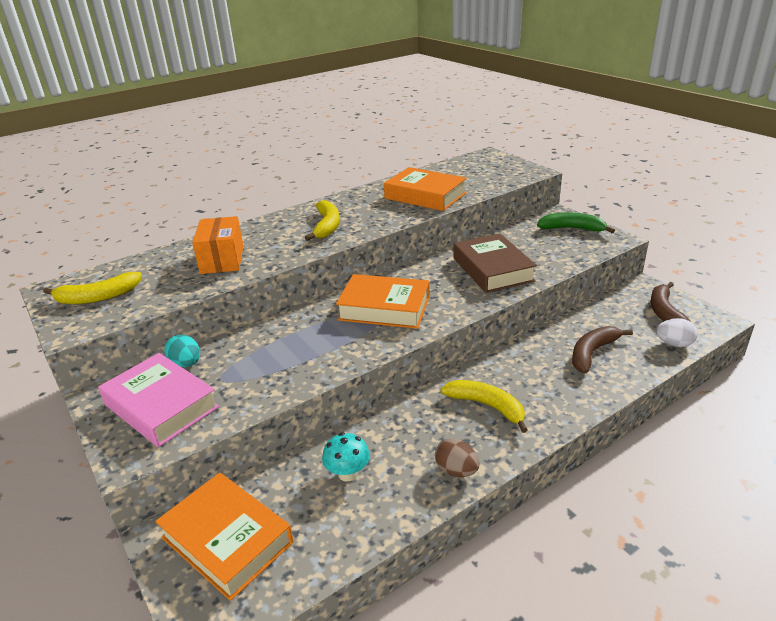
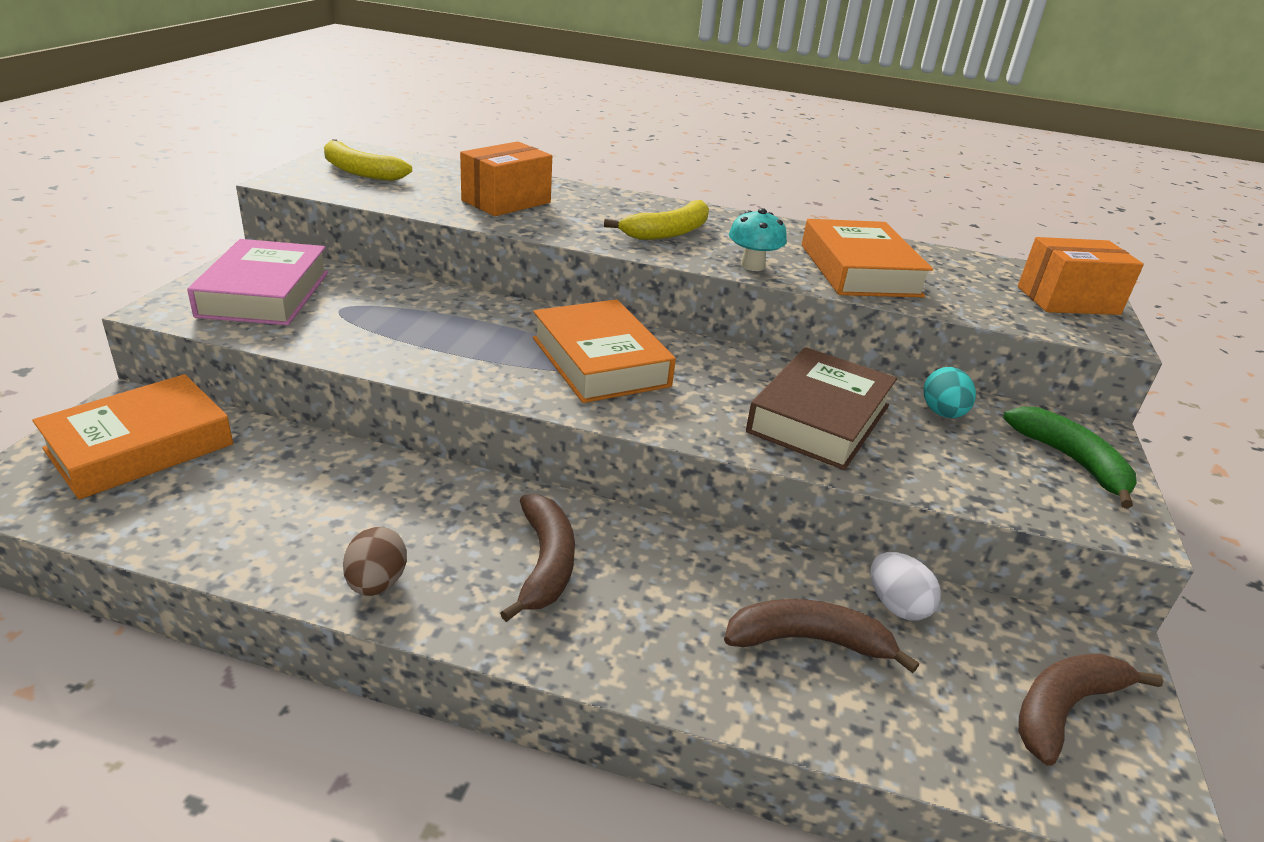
camera: 45 degrees right, 0 degrees up
orange book [155,472,293,601] -> orange book turned 45 degrees clockwise [32,374,233,500]
turquoise egg [165,334,200,367] -> turquoise egg moved to [924,367,976,418]
turquoise mushroom [322,432,370,482] -> turquoise mushroom moved to [729,208,787,271]
yellow banana [441,380,528,433] -> brown banana [500,494,575,622]
white egg [656,318,698,347] -> white egg moved to [871,552,941,620]
none -> orange box [1018,237,1144,315]

